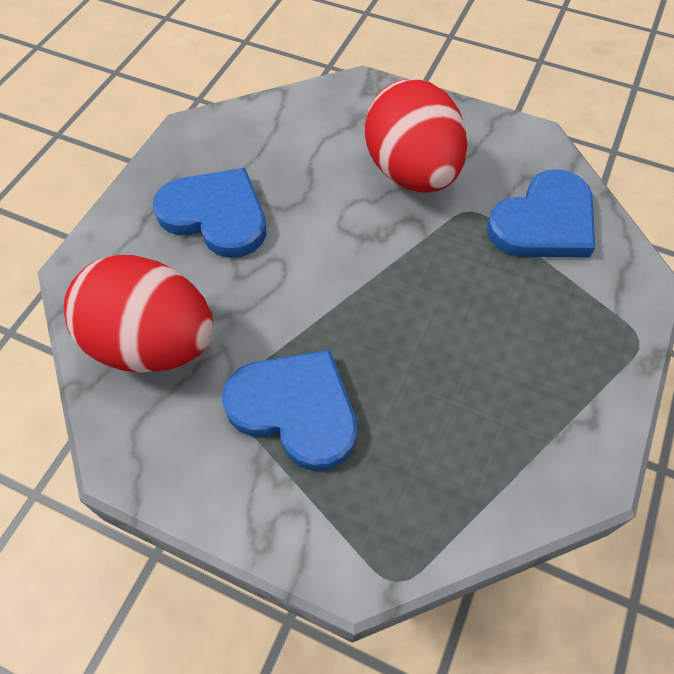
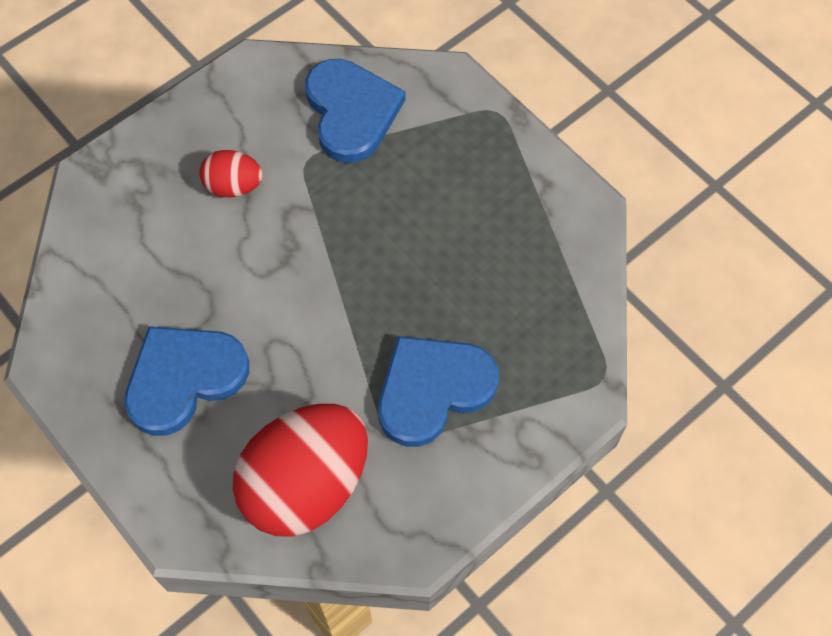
camera: 65 degrees left, 5 degrees up
red egg [365,79,467,193] -> red egg [199,150,263,197], size x0.49

